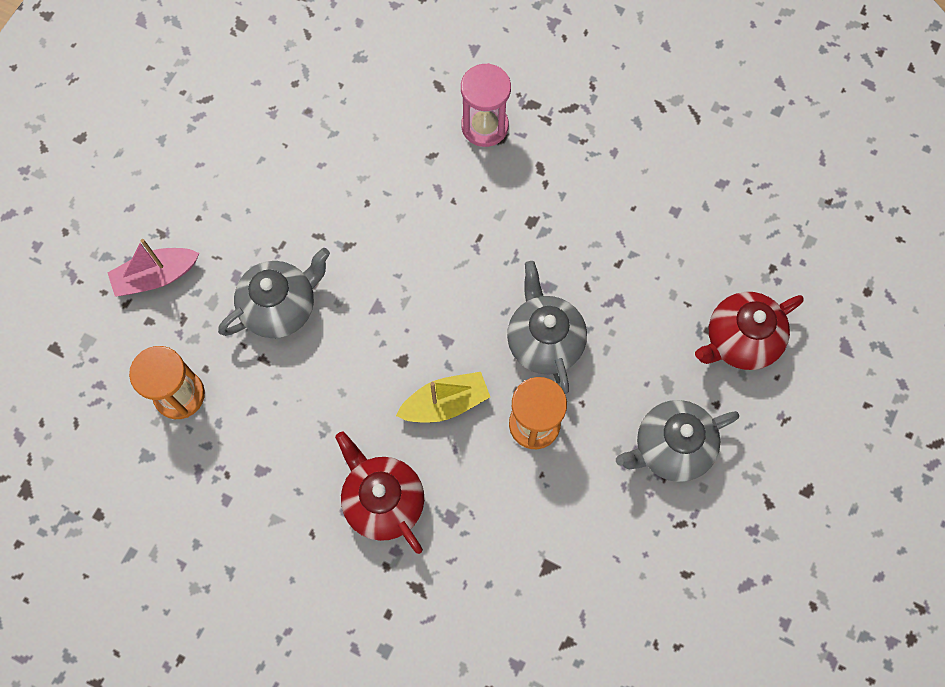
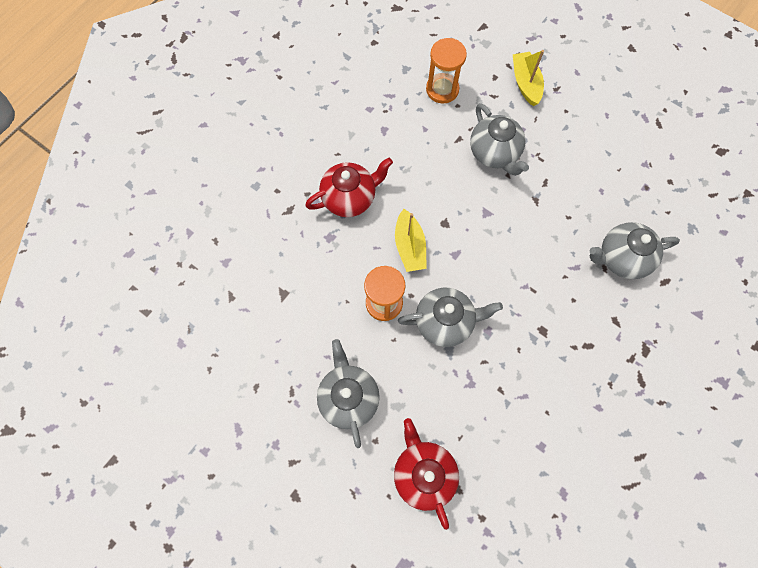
camera: 100 degrees right, 0 degrees up
pink boat [108,239,199,297] -> yellow boat [513,50,544,106]
pink hourglass [461,63,511,147] -> none
none -> grey teapot [590,222,680,279]

